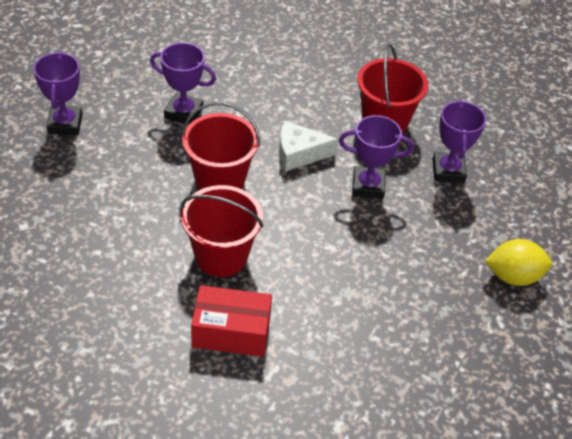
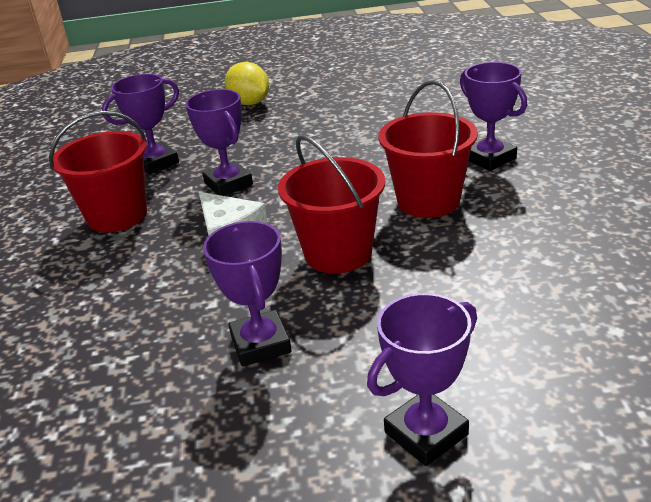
camera: 120 degrees left, 15 degrees down
red box [191,285,272,357] -> purple trophy [460,62,527,171]

